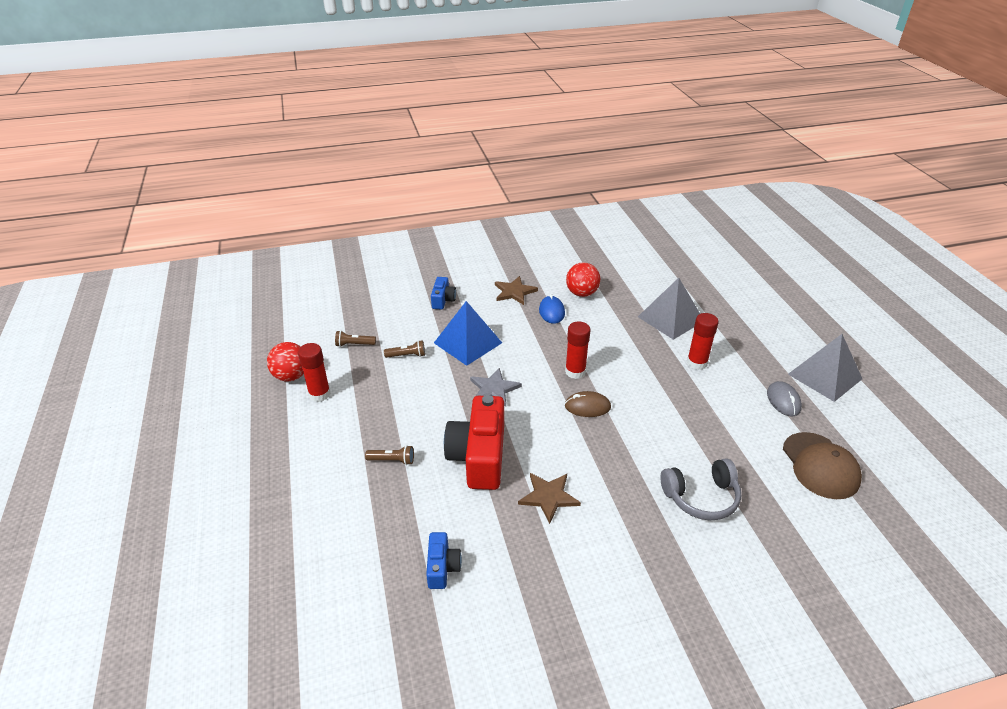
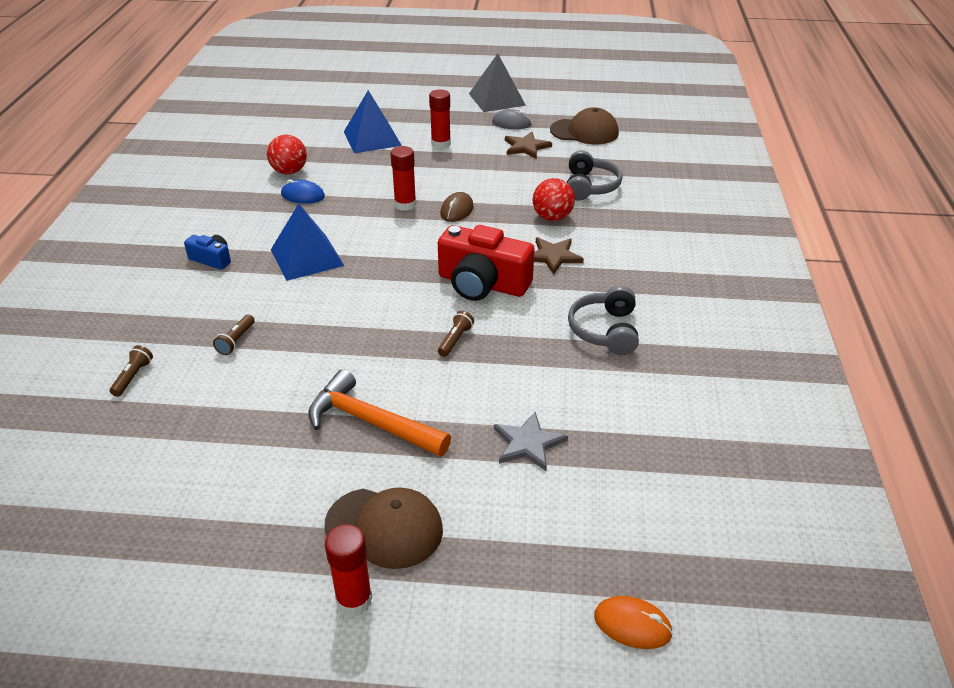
camera: 70 degrees left, 0 degrees up
red ball [267,342,304,381] -> red ball moved to [533,178,575,221]
red glue stick [298,343,331,402] -> red glue stick moved to [325,524,373,616]
brown flashlight [384,340,425,358] -> brown flashlight moved to [110,345,153,397]
blue camera [426,532,462,589] -> grey headphones [568,286,639,355]
grey star [470,368,522,407] -> grey star moved to [494,412,568,471]
brown star [495,276,538,305] -> brown star moved to [505,132,552,159]
grey pyramid [638,278,700,340] -> blue pyramid [344,90,402,153]
none -> orange hammer [308,369,451,457]
none -> brown cap [325,488,443,569]
none -> orange mouse [594,596,673,649]

